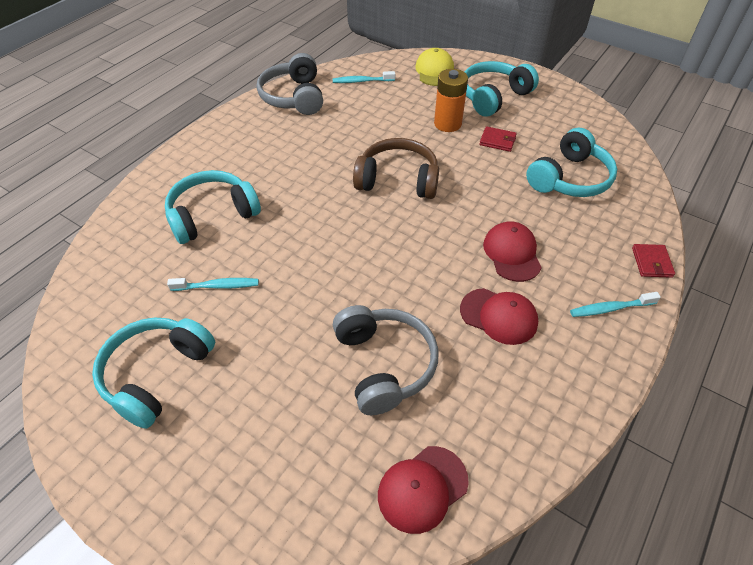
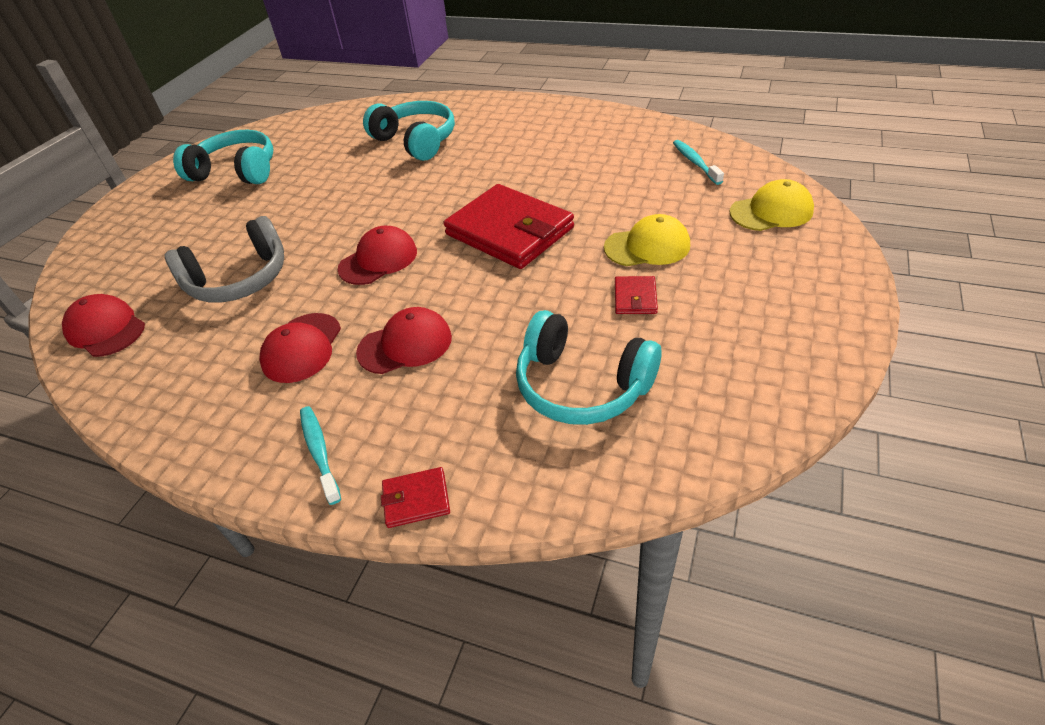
camera: 80 degrees right, 5 degrees down
turquoise toothbrush [167,278,259,291] -> none
grey headphones [257,53,323,115] -> none
brown headphones [353,138,439,199] -> red wallet [444,184,574,269]
orange battery [434,69,468,132] -> yellow cap [604,214,690,266]
turquoise headphones [465,61,539,117] -> none
none -> red cap [338,226,417,285]

